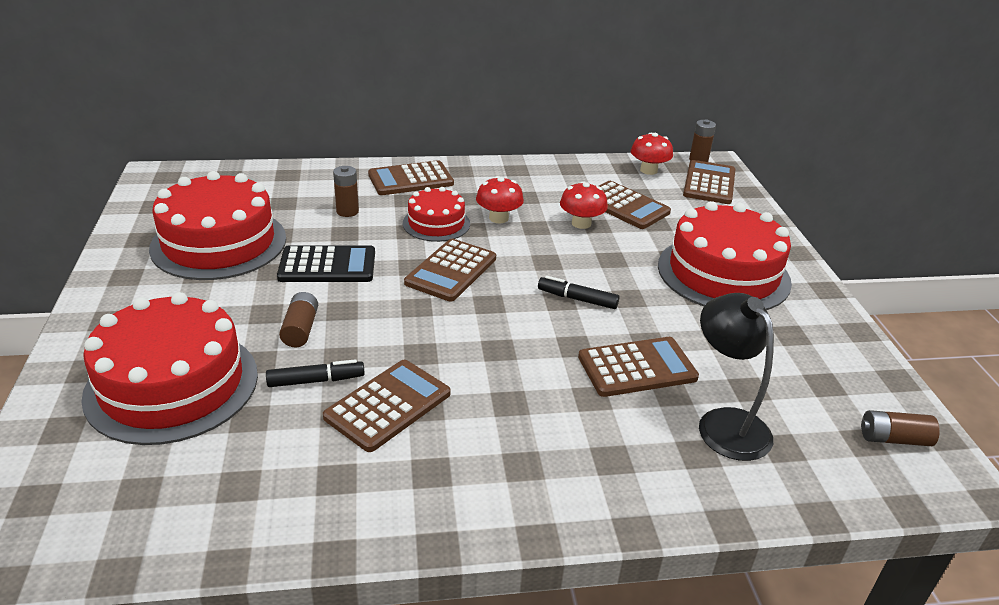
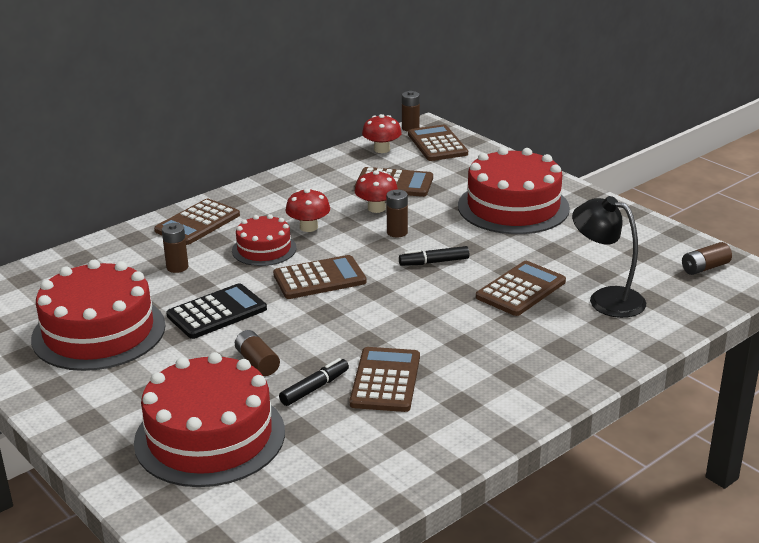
camera: 30 degrees left, 5 degrees down
brown calculator [404,239,496,302] -> brown calculator turned 105 degrees counterclockwise [273,255,367,299]
none -> brown battery [386,190,408,237]

